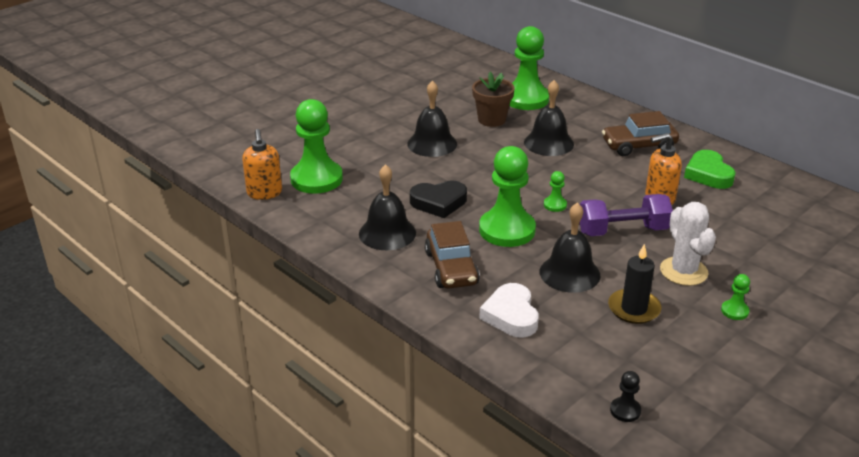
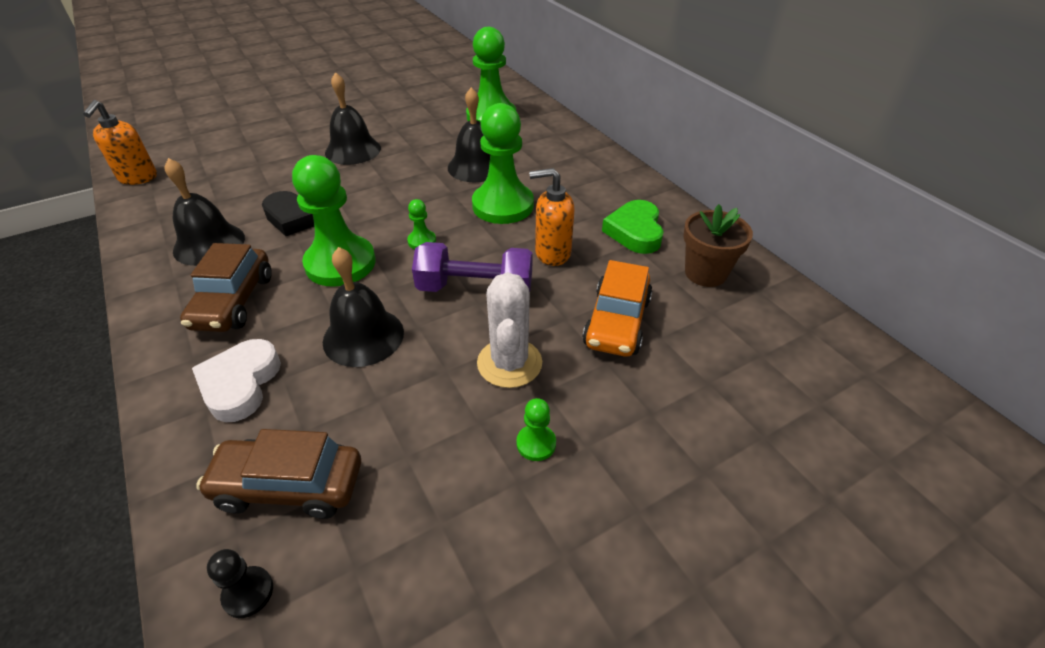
camera: 15 degrees right, 10 degrees up
green pawn [290,99,343,194] -> green pawn moved to [472,103,534,224]
brown flower pot [472,72,515,127] -> brown flower pot moved to [683,204,753,287]
brown car [602,111,679,156] -> brown car moved to [196,429,361,519]
black candle [608,244,661,324] -> none
none -> orange car [582,260,652,357]

